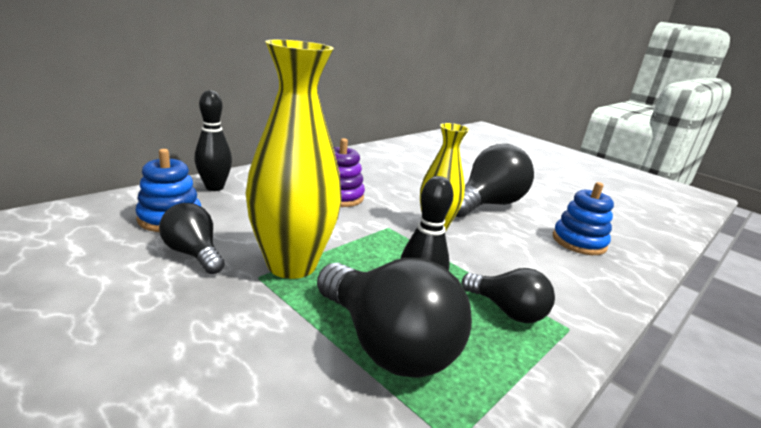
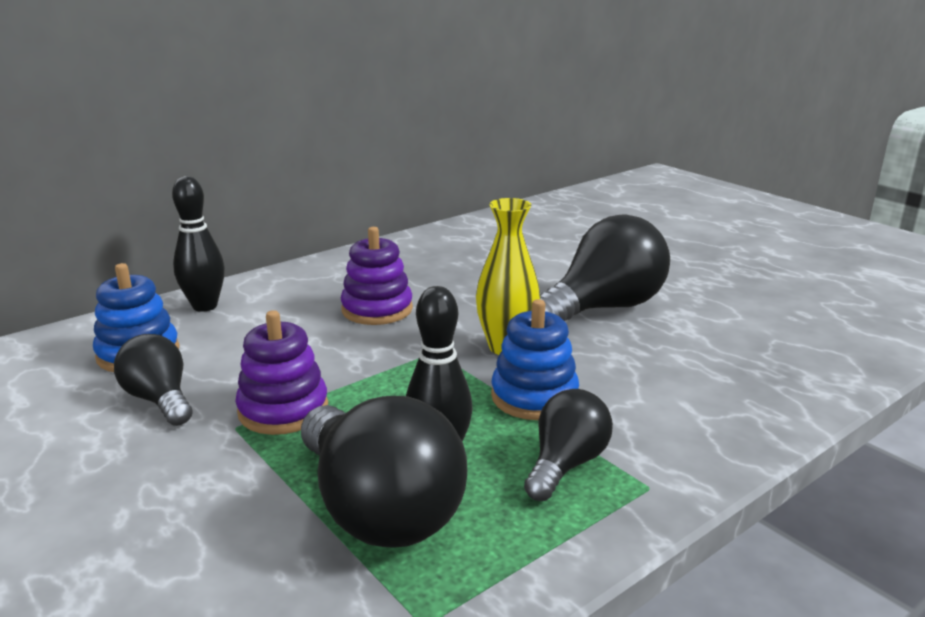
camera: 10 degrees right, 0 degrees up
yellow vase [246,40,342,279] -> purple stacking toy [235,310,328,435]
black light bulb [462,268,555,323] -> black light bulb turned 105 degrees counterclockwise [524,389,613,501]
blue stacking toy [553,182,614,255] -> blue stacking toy moved to [491,299,579,420]

